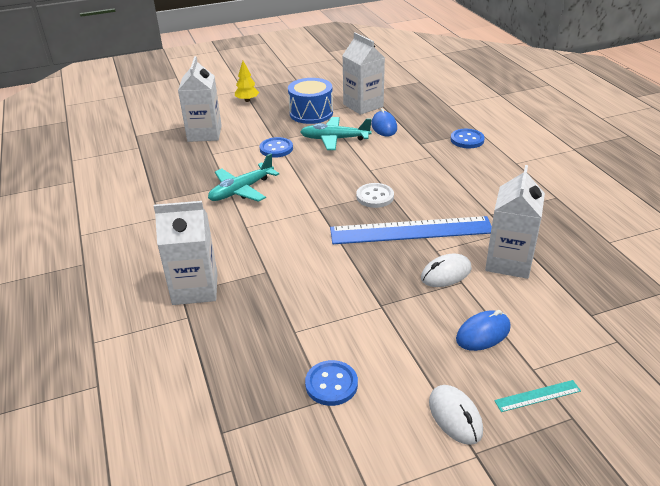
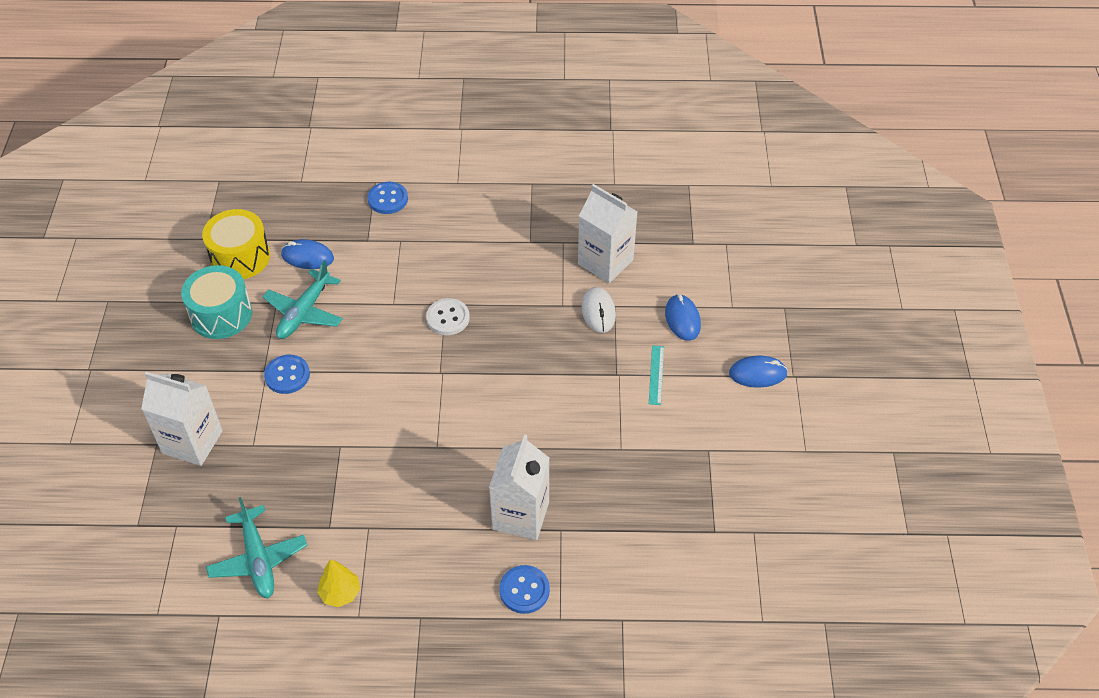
camera: 70 degrees left, 15 degrees up
turquoise plane [208,154,280,202] -> turquoise plane moved to [206,497,307,598]
yellow tree [235,61,259,102] -> yellow tree moved to [317,559,360,607]
blue drum [288,78,333,124] -> turquoise drum [181,265,252,339]
blue button [305,360,358,406] -> blue button moved to [499,565,550,614]
blue ruler [330,216,492,244] -> none
white carton [342,32,385,115] -> yellow drum [202,209,270,279]
white mouse [429,385,483,445] -> blue mouse [729,356,788,388]
turquoise ruler [494,380,581,412] -> turquoise ruler moved to [649,345,664,405]

